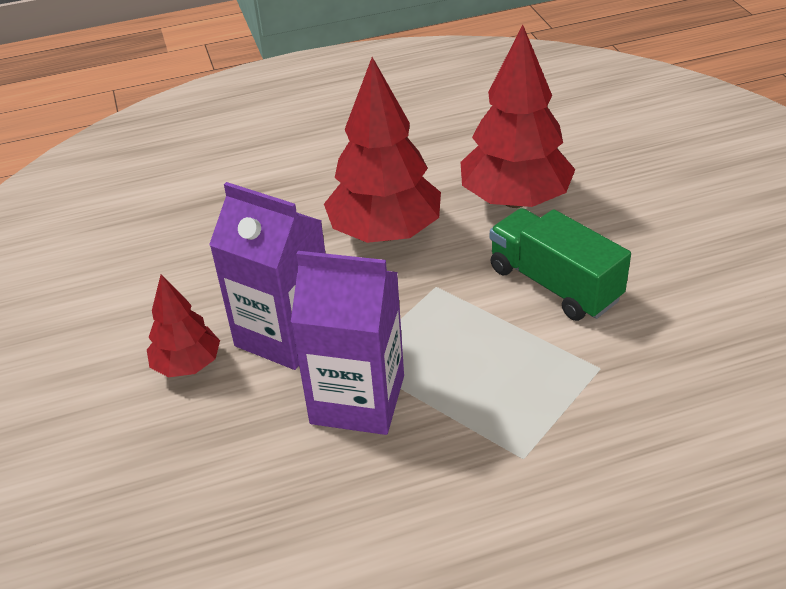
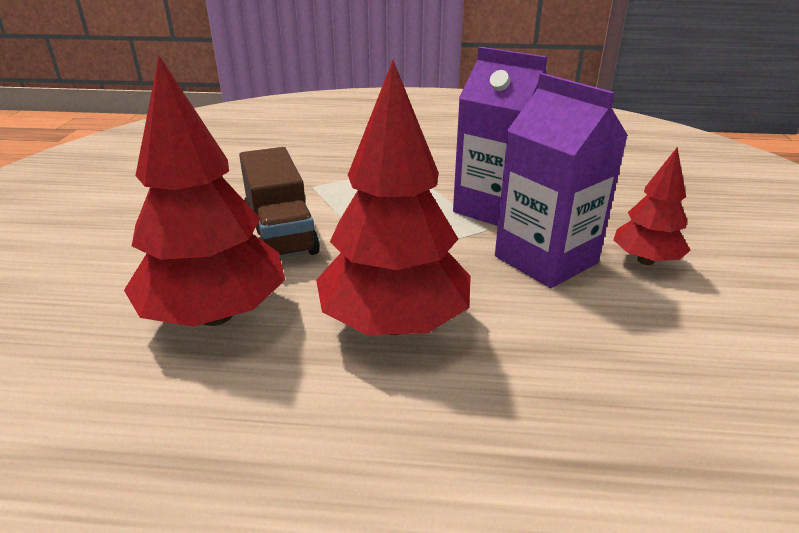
camera: 160 degrees left, 10 degrees down
green truck [490,208,631,321] -> brown truck [239,147,320,258]

